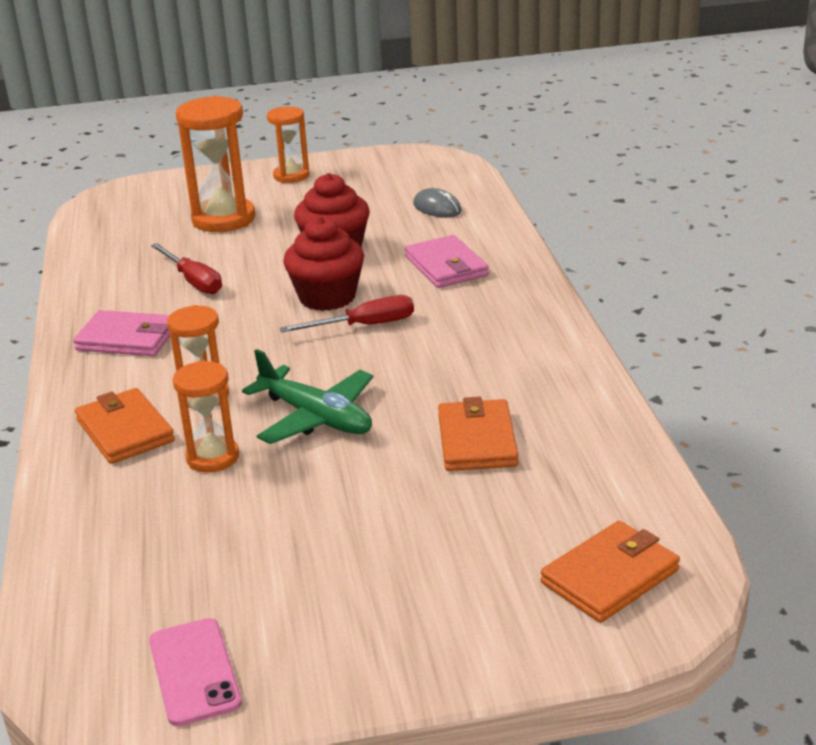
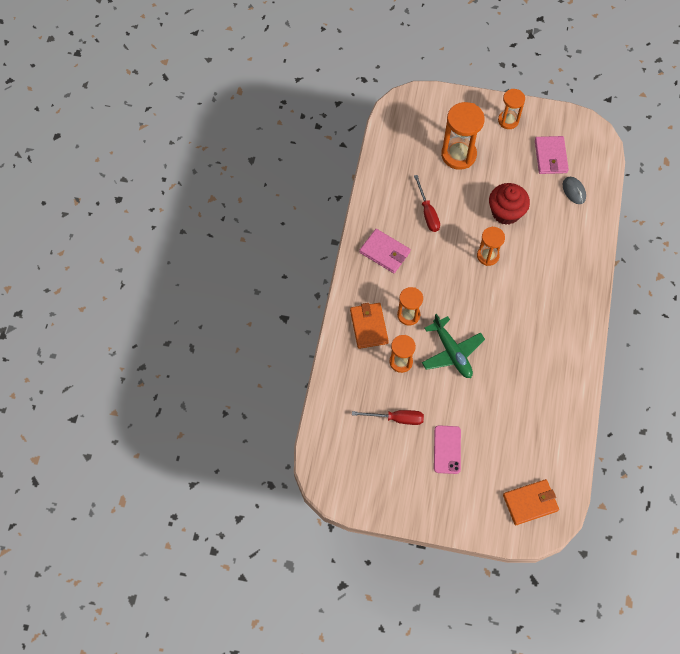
camera: 20 degrees right, 35 degrees up
pink phone [149,618,242,726] -> pink phone moved to [434,425,461,474]
red screwdriver [280,295,414,333] -> red screwdriver moved to [352,410,424,425]
red cupcake [283,216,364,311] -> orange hourglass [477,227,505,266]
pink wallet [405,235,489,288] -> pink wallet moved to [535,136,569,174]
orange wallet [438,397,519,471] -> none

